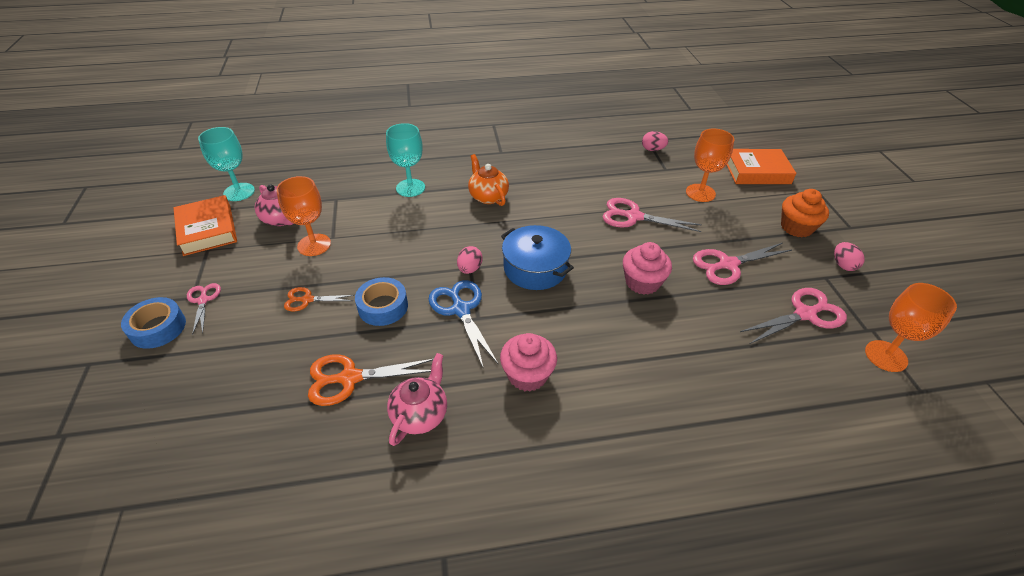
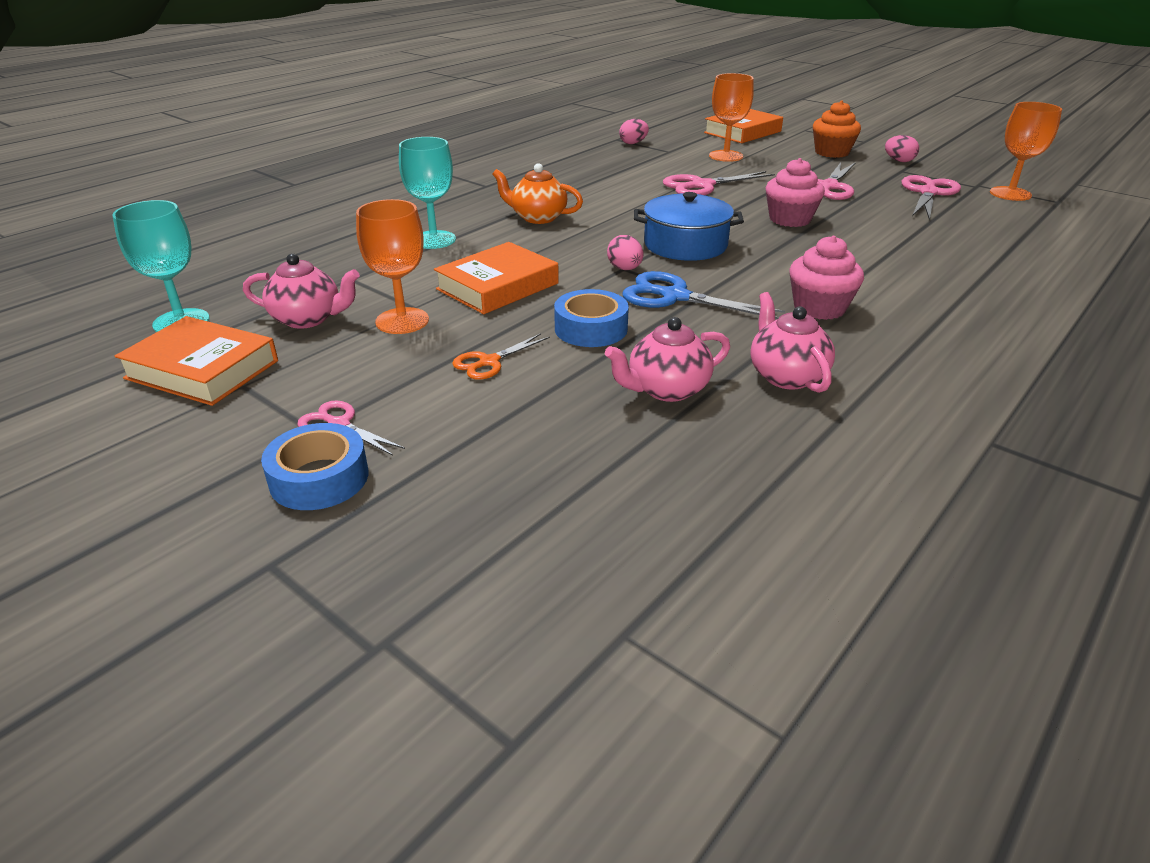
camera: 40 degrees left, 10 degrees down
orange scissors [308,355,433,406] -> pink teapot [605,317,730,402]
none -> orange book [434,242,559,314]

